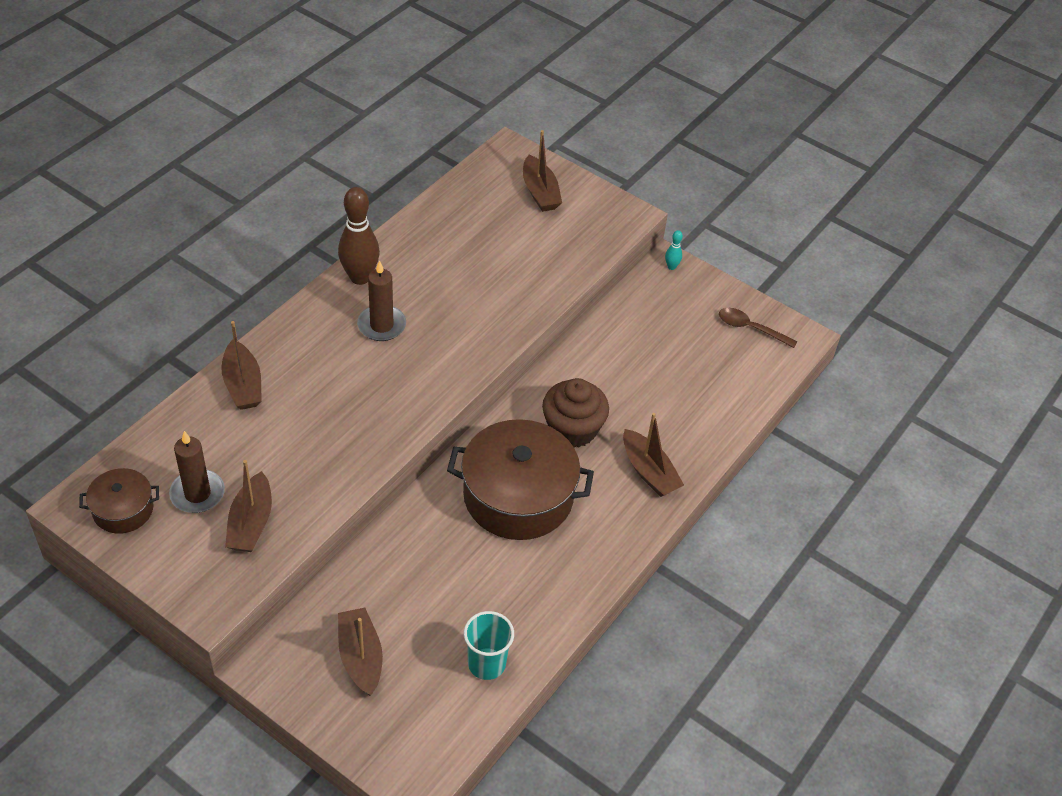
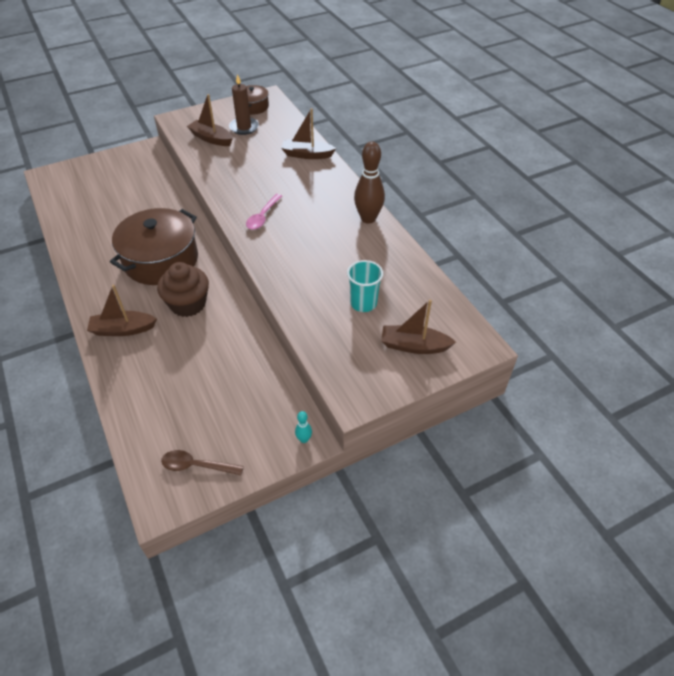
camera: 120 degrees right, 0 degrees up
brown boat [338,608,383,696] -> none
brown candle [357,260,406,341] -> none
turquoise cup [464,611,514,680] -> turquoise cup moved to [347,260,383,312]
brown spoon [719,308,798,348] -> brown spoon turned 135 degrees counterclockwise [161,450,244,475]
none -> pink spoon [246,194,282,230]

